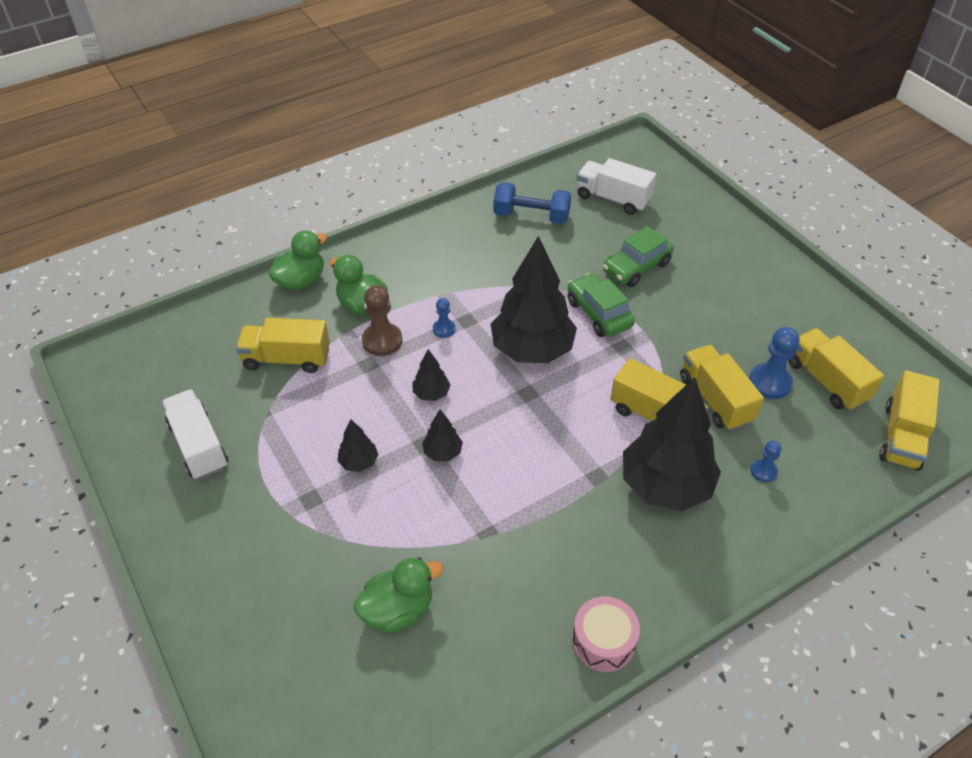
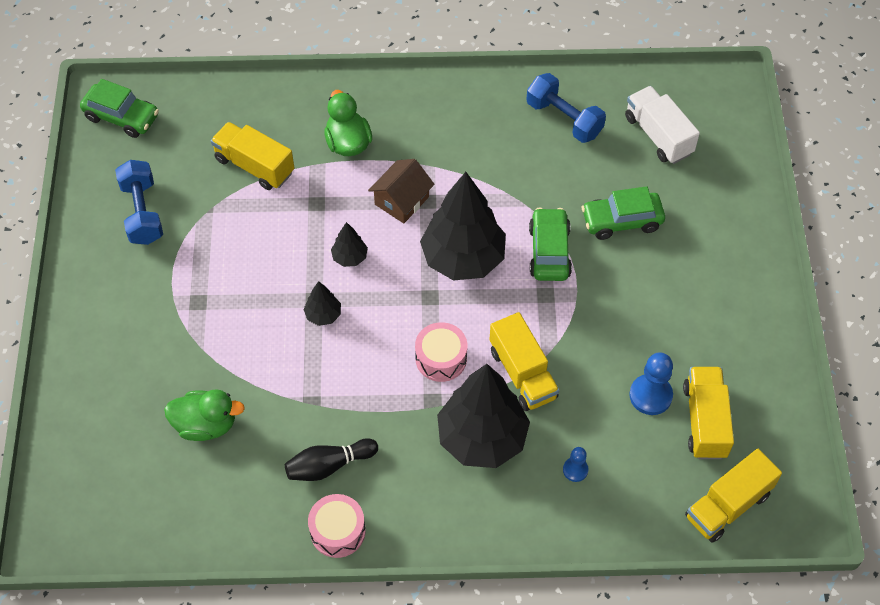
camera: 30 degrees right, 10 degrees up
white truck [162,389,228,480] -> blue dumbbell [115,160,163,245]
green duck [268,230,327,290] -> none
black tree [337,419,379,472] -> none
brown pawn [362,285,402,356] -> none
blue pawn [433,298,456,338] -> brown house [368,159,434,223]
yellow truck [680,345,764,431] -> none
none -> green car [80,79,159,138]
none -> black bowling pin [285,438,378,481]
none -> pink drum [415,322,467,382]

